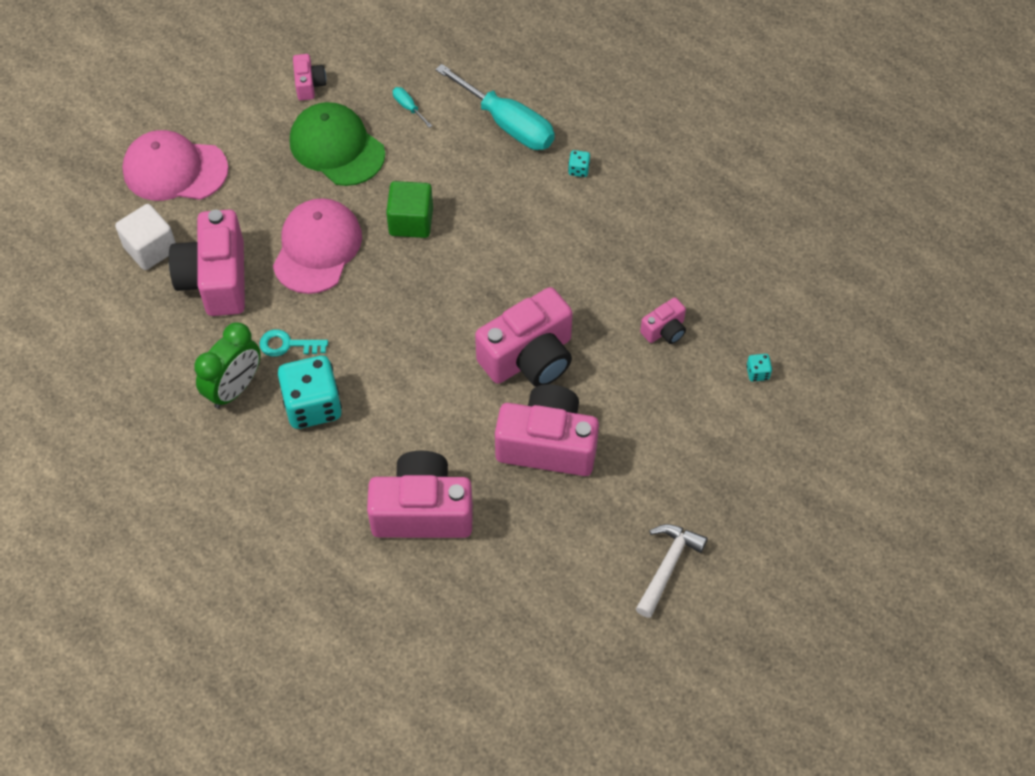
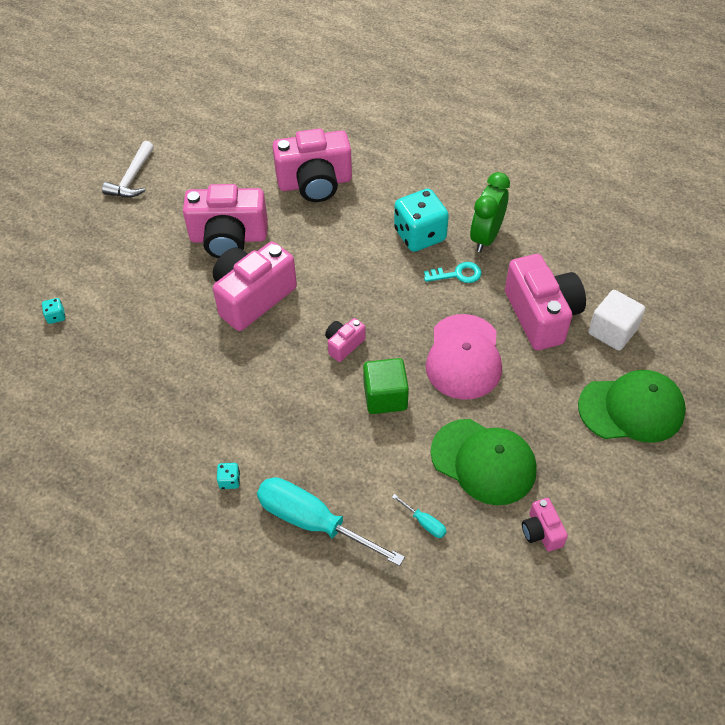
camera: 170 degrees right, 5 degrees down
pink cap [122,130,228,201] -> green cap [578,370,686,443]
pink camera [640,297,686,344] -> pink camera moved to [325,318,366,362]

